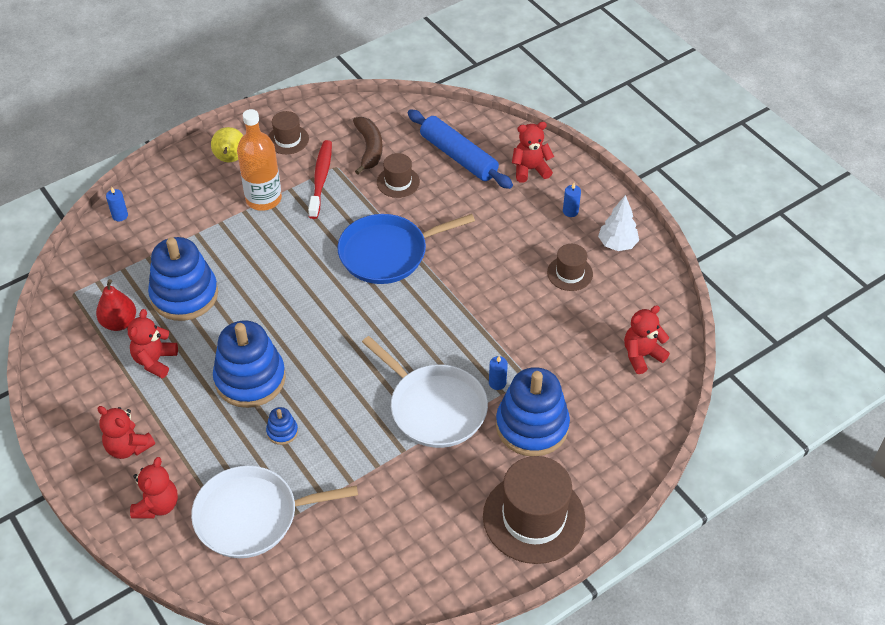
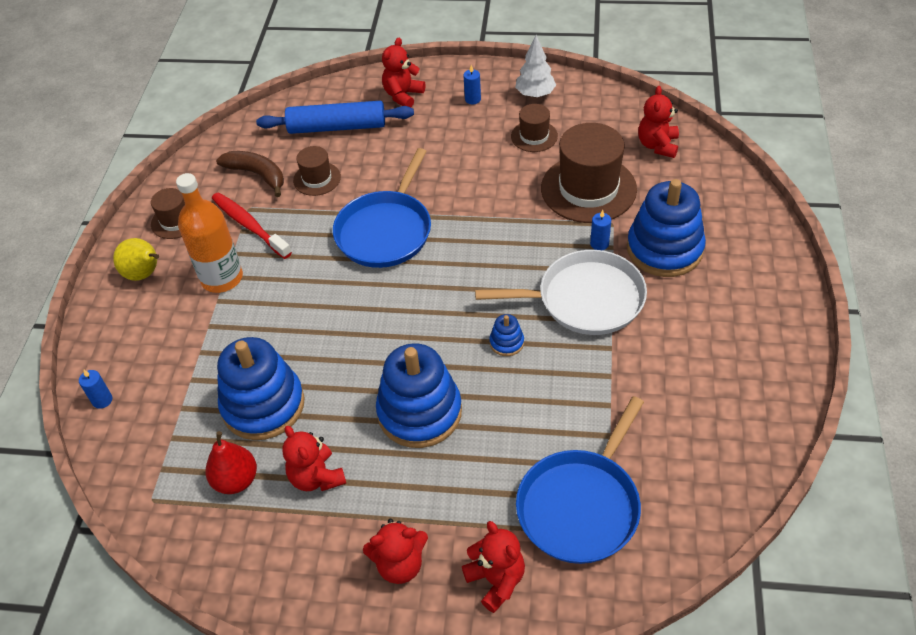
camera: 45 degrees left, 0 degrees up
white pan [191,466,358,558] -> blue pan [516,396,644,564]
blue stacking toy [266,407,298,445] -> blue stacking toy moved to [489,314,524,356]
brown hat [483,456,586,564] -> brown hat moved to [541,123,637,223]

